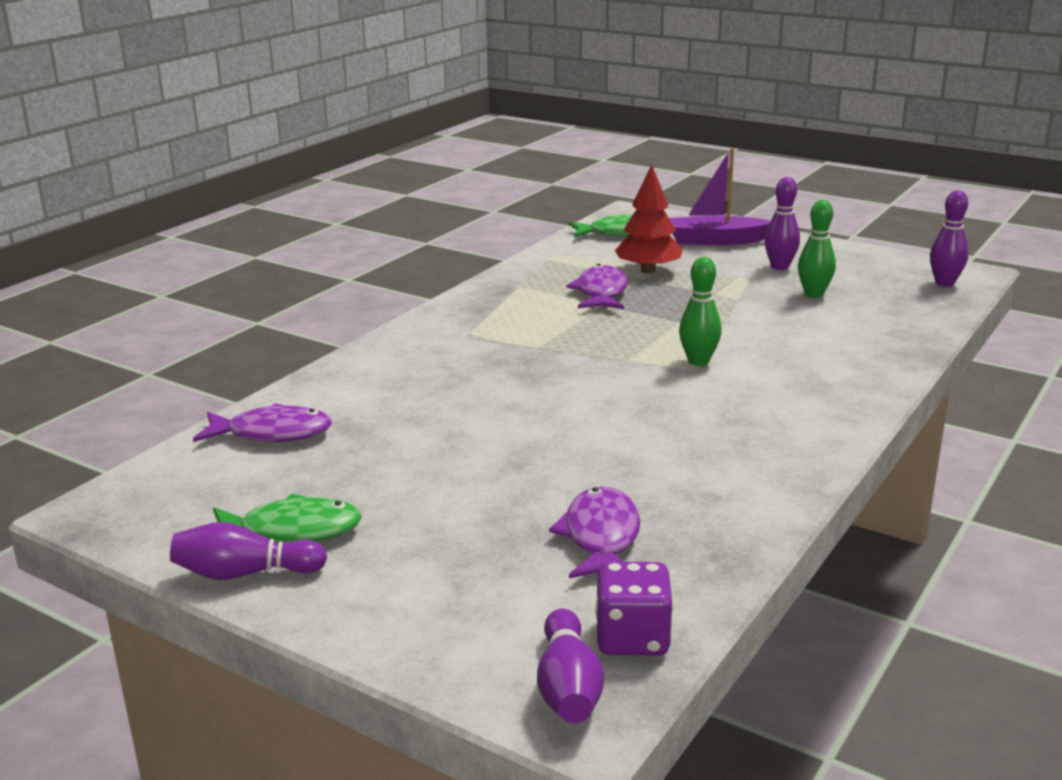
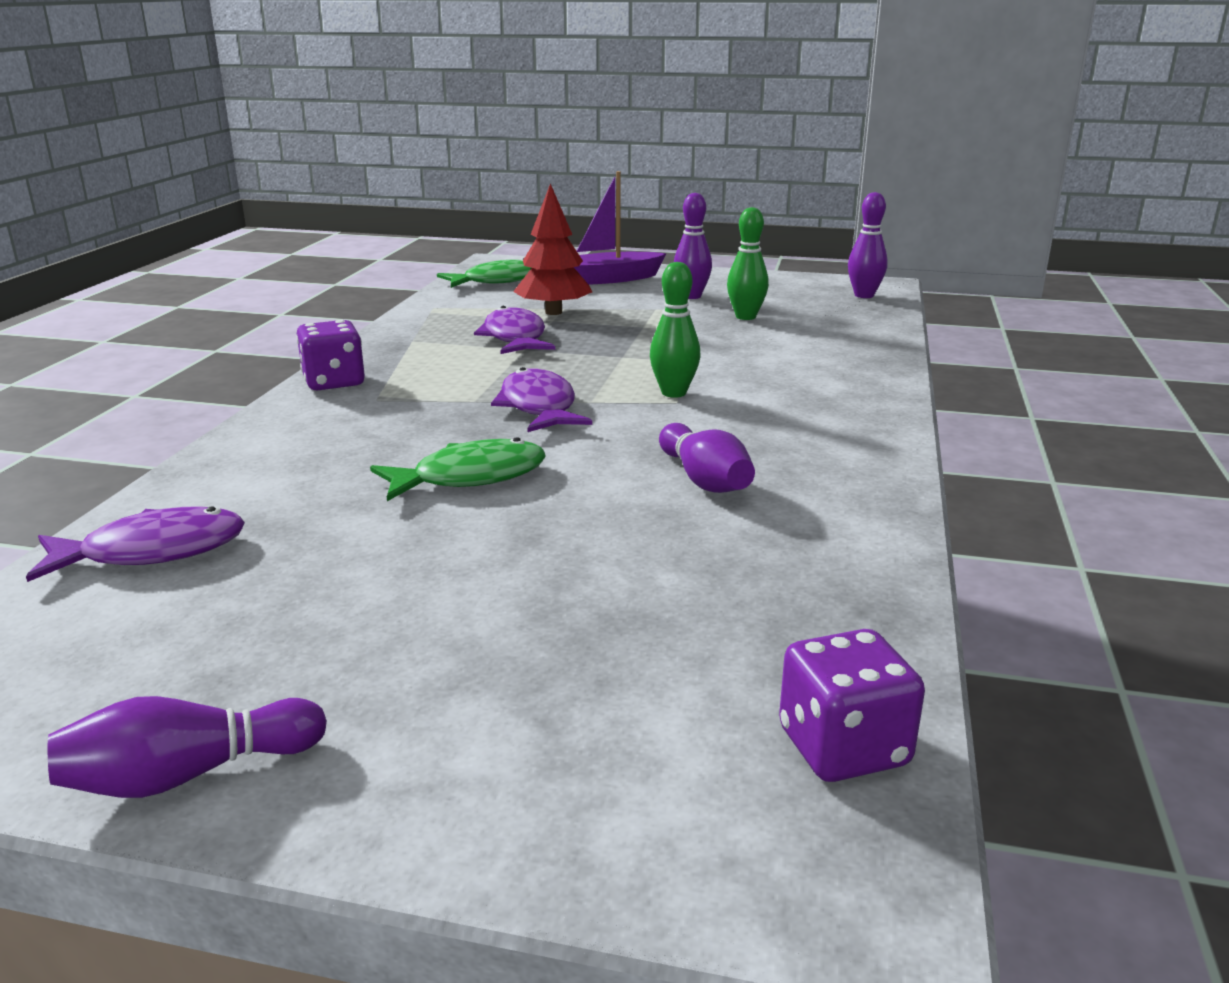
camera: 20 degrees left, 0 degrees up
green fish [213,494,362,543] -> green fish moved to [370,437,546,501]
purple bowling pin [537,609,604,723] -> purple bowling pin moved to [659,423,755,493]
purple fish [549,486,640,578] -> purple fish moved to [491,367,592,432]
none -> purple dice [296,320,365,390]

